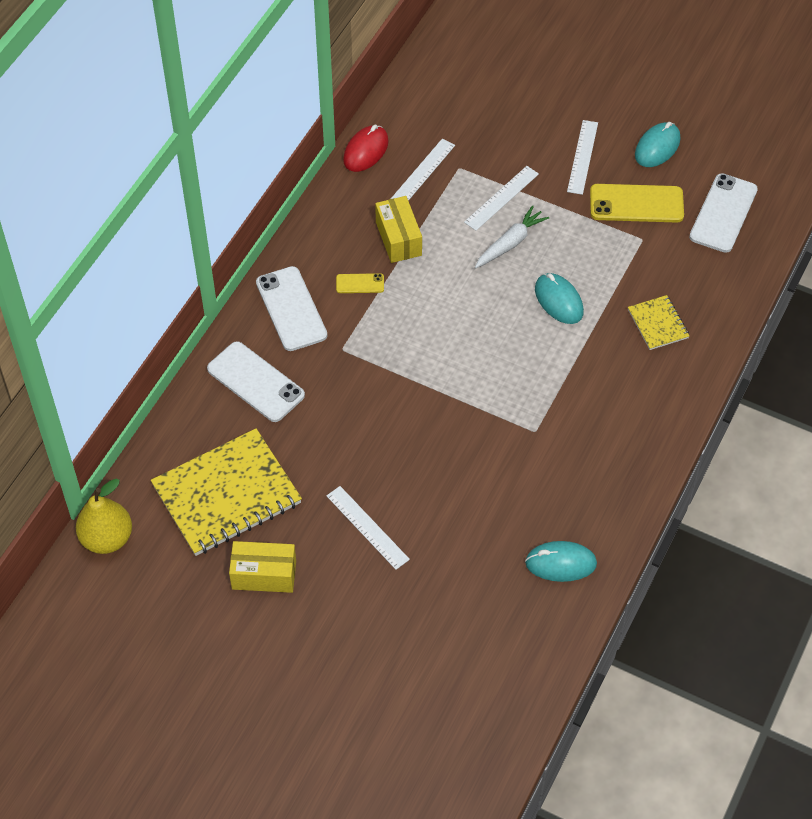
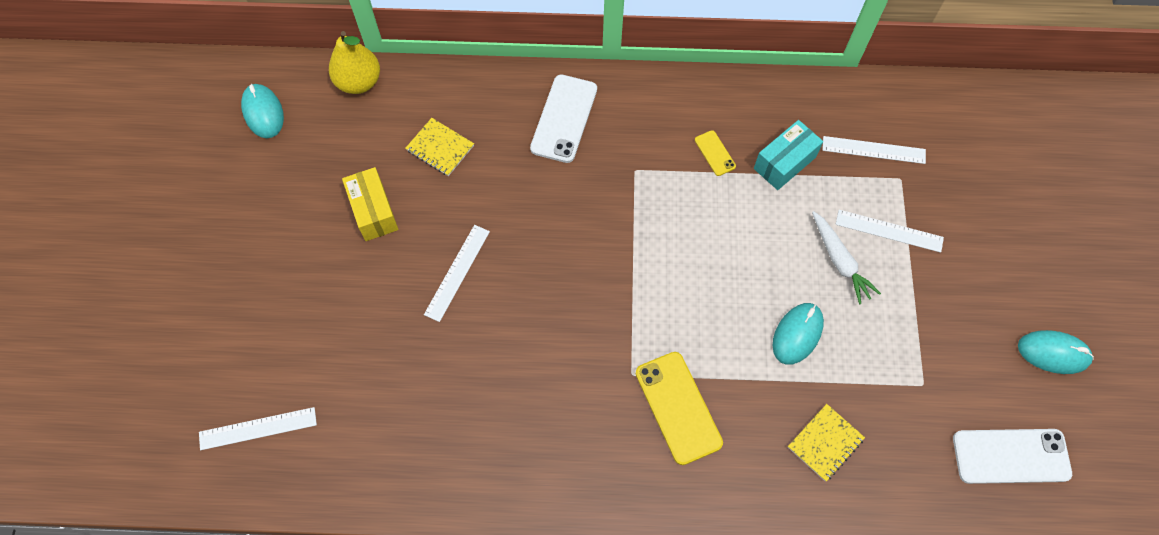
camera: 65 degrees right, 10 degrees up
yellow notebook [151,428,302,556] -> yellow notebook [405,118,474,176], size x0.48
white phone [256,266,327,351] -> none
red mouse [343,125,389,172] -> none
yellow box [375,196,422,263] -> turquoise box [754,120,823,190]
white carrot [475,205,549,268] -> white carrot turned 45 degrees clockwise [812,211,881,304]
turquoise mouse [525,541,597,582] -> turquoise mouse moved to [241,84,284,138]
white ruler [567,120,598,195] -> white ruler moved to [199,407,317,450]
yellow phone [590,184,684,222] -> yellow phone moved to [636,352,723,465]

